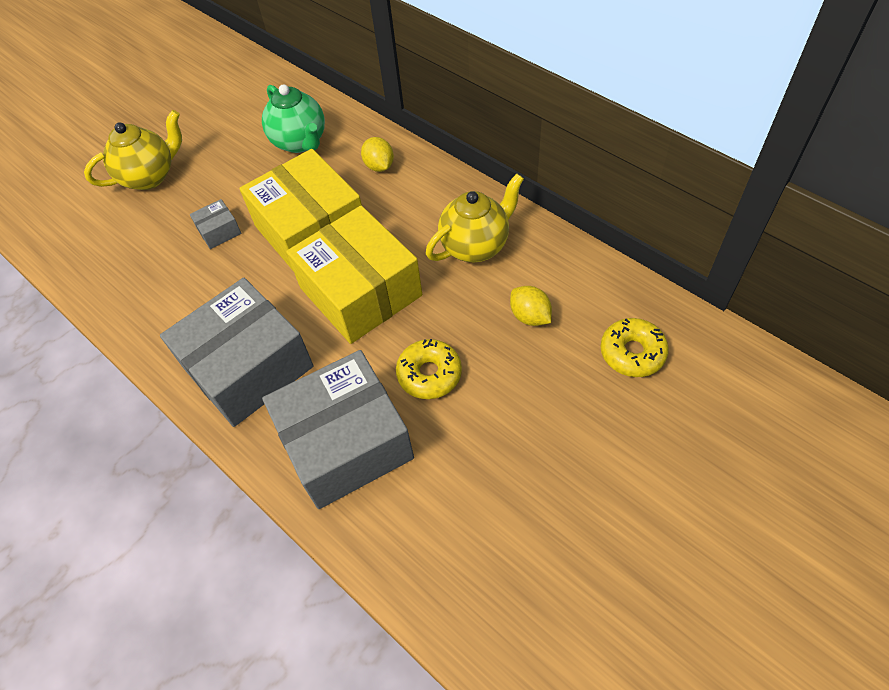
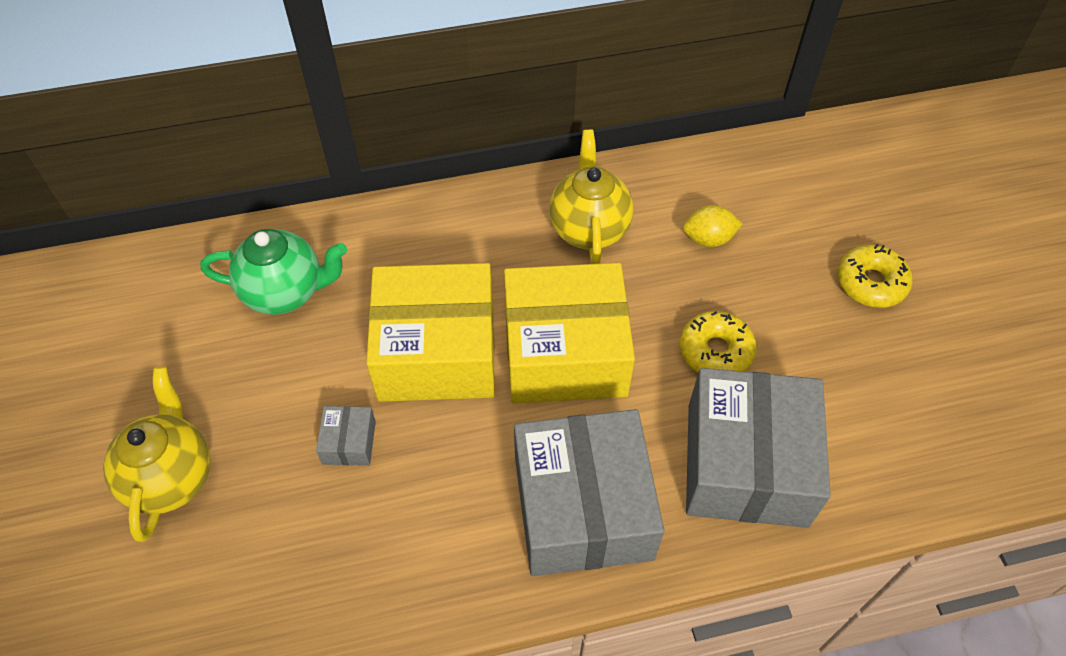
camera: 60 degrees left, 0 degrees up
yellow lemon [361,137,394,172] -> none
yellow donut [601,318,669,377] -> yellow donut moved to [837,244,913,308]

